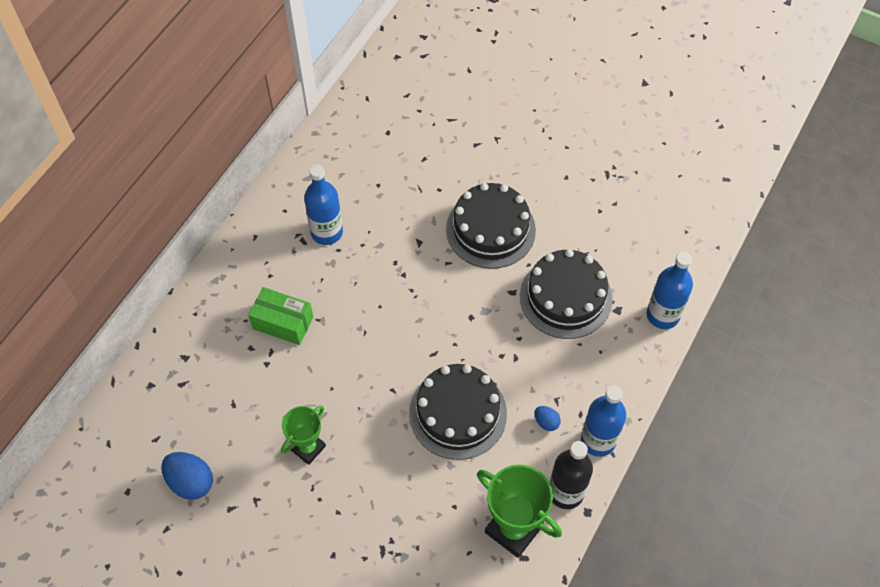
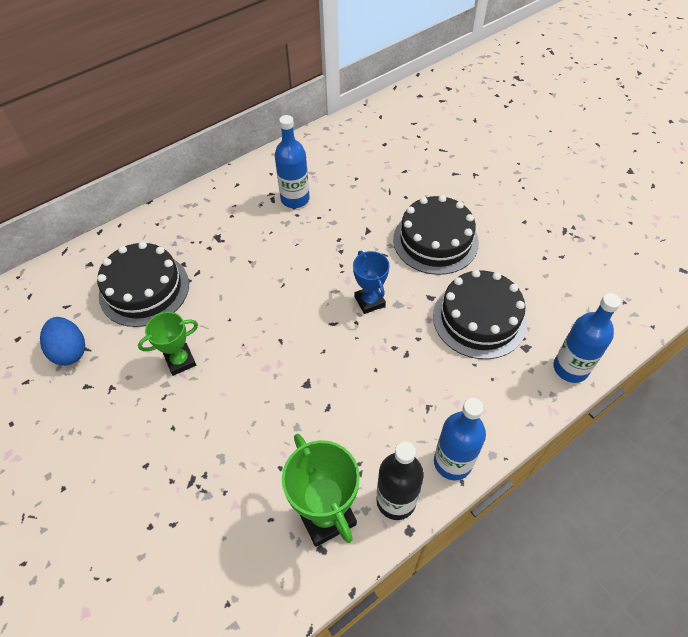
camera: 25 degrees right, 5 degrees down
green box [248,287,313,345] -> none
black cake [409,364,507,460] -> black cake moved to [97,242,189,327]
blue egg [535,406,561,431] -> none
none -> blue trophy [353,251,390,314]

